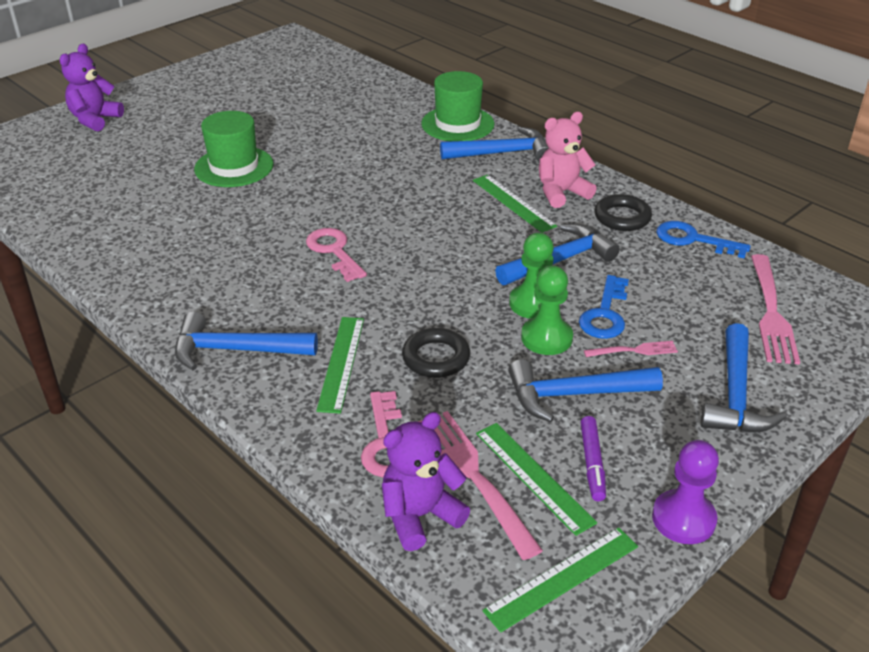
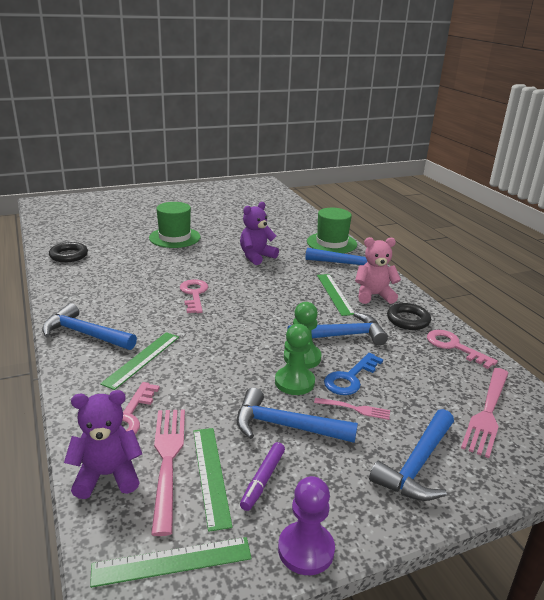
camera: 20 degrees right, 10 degrees down
purple teddy bear [60,44,124,131] -> purple teddy bear moved to [240,202,279,265]
black ring [402,328,470,378] -> black ring moved to [49,242,88,262]
blue key [656,221,751,258] -> pink key [427,330,498,369]

